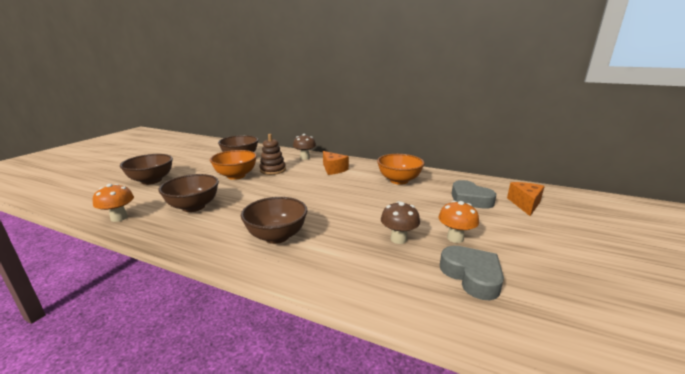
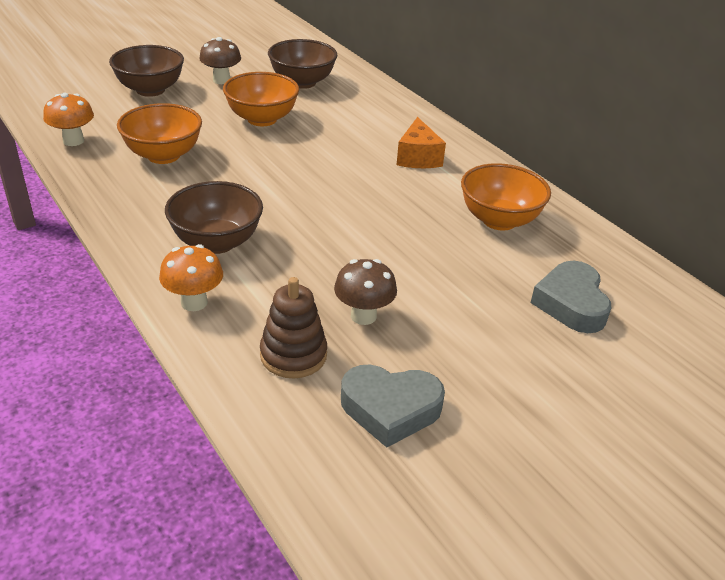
camera: 30 degrees right, 15 degrees up
brown bowl [158,174,219,212] -> orange bowl [117,103,202,164]
brown stacking toy [259,134,286,175] -> brown stacking toy moved to [260,277,327,378]
brown mushroom [293,134,316,160] -> brown mushroom moved to [199,37,241,84]
orange mushroom [438,201,479,243] -> orange mushroom moved to [159,244,223,311]
grey heart [440,246,504,300] -> grey heart turned 90 degrees clockwise [341,365,445,448]
orange cheese [507,182,545,216] -> none

